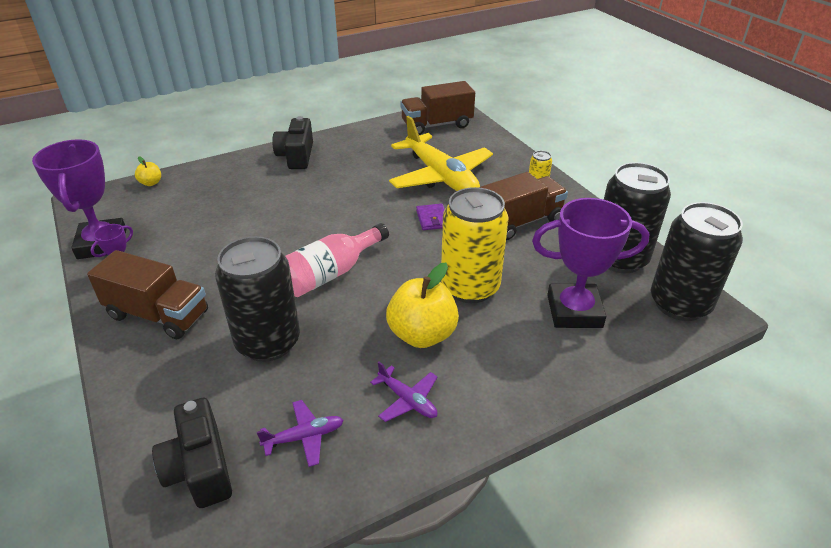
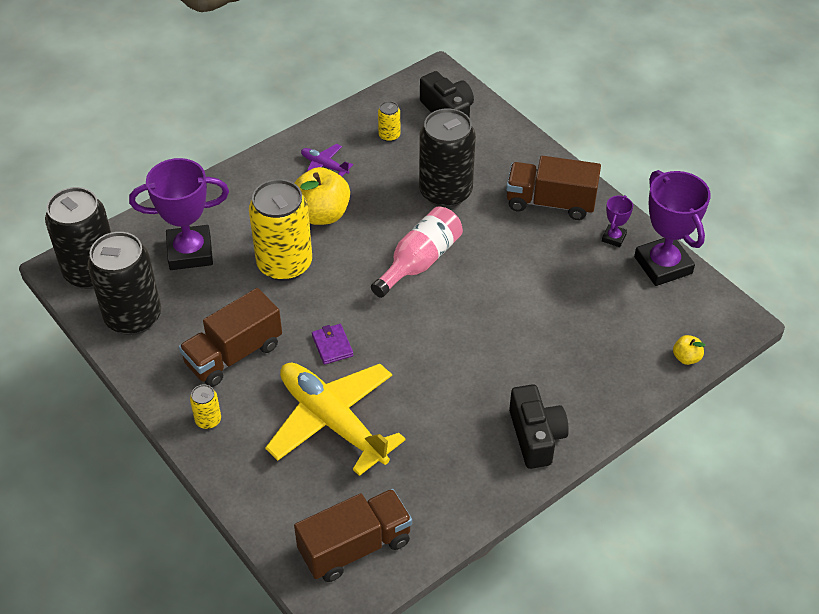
camera: 170 degrees right, 10 degrees up
purple plane [257,400,344,467] -> yellow can [378,101,400,142]

